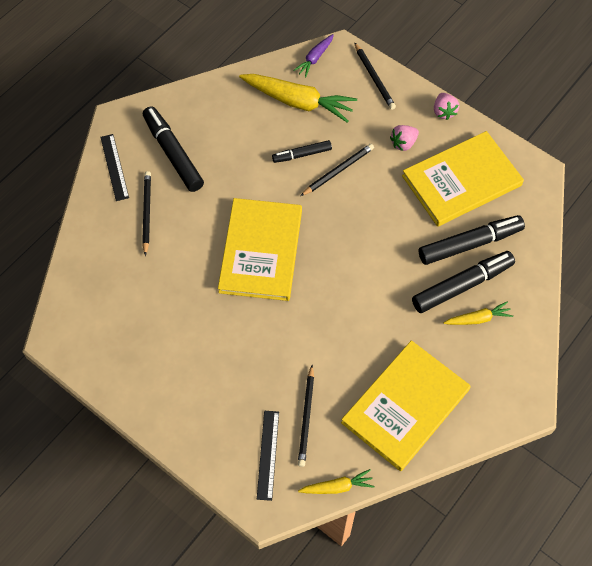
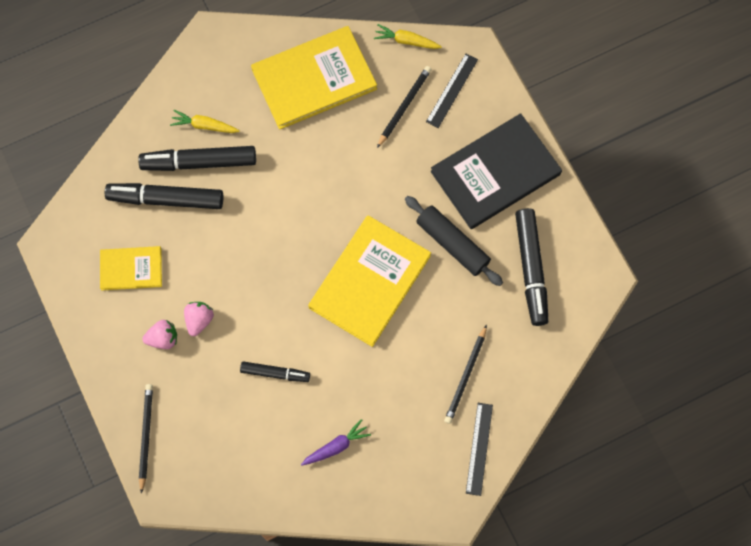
camera: 155 degrees left, 10 degrees up
black marker [143,106,204,192] -> black marker moved to [515,208,549,326]
yellow carrot [239,74,357,123] -> none
purple carrot [293,34,334,78] -> purple carrot moved to [301,419,371,466]
black pencil [300,144,374,196] -> none
yellow book [402,131,524,227] -> yellow book [100,246,162,291], size x0.55
pink strawberry [434,93,459,120] -> pink strawberry moved to [184,302,214,336]
none -> black rolling pin [405,196,503,286]
none -> black book [431,113,562,229]

